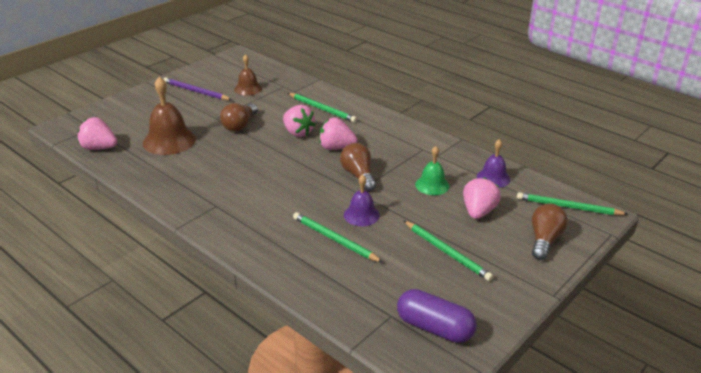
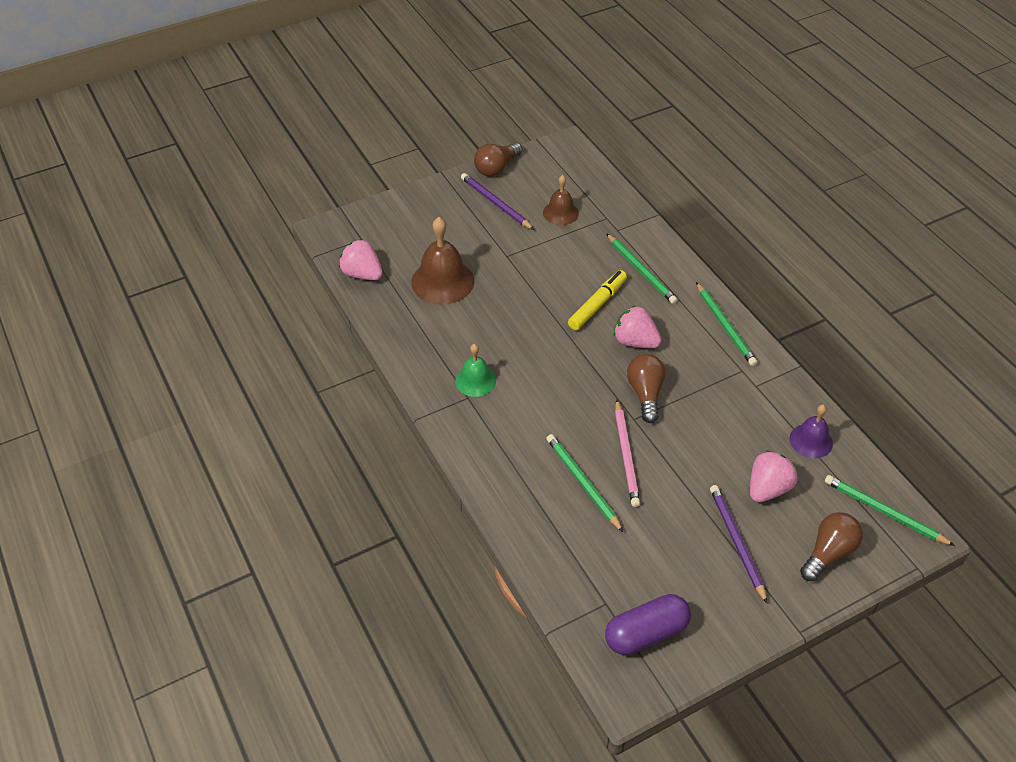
camera: 20 degrees right, 15 degrees up
brown light bulb [220,103,258,132] -> brown light bulb moved to [474,142,522,176]
pink strawberry [283,105,316,137] -> yellow marker [568,270,627,330]
purple bell [344,174,380,226] -> pink pencil [615,400,640,507]
purple capsule [397,289,477,343] -> purple capsule turned 75 degrees counterclockwise [605,594,691,655]
green pencil [404,221,493,281] -> green pencil moved to [696,282,757,366]
green bell [415,146,449,195] -> green bell moved to [455,344,496,397]
none -> purple pencil [710,485,768,604]

